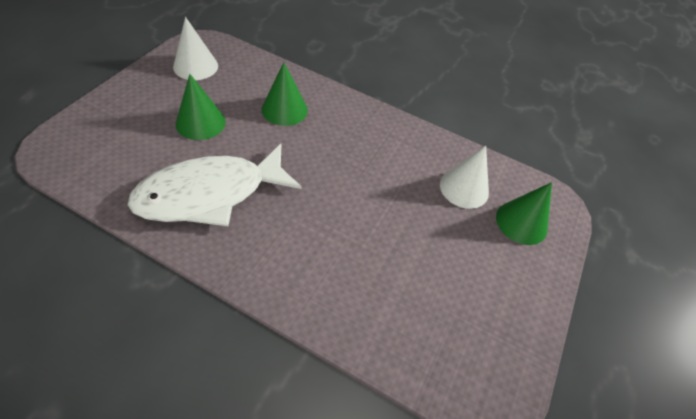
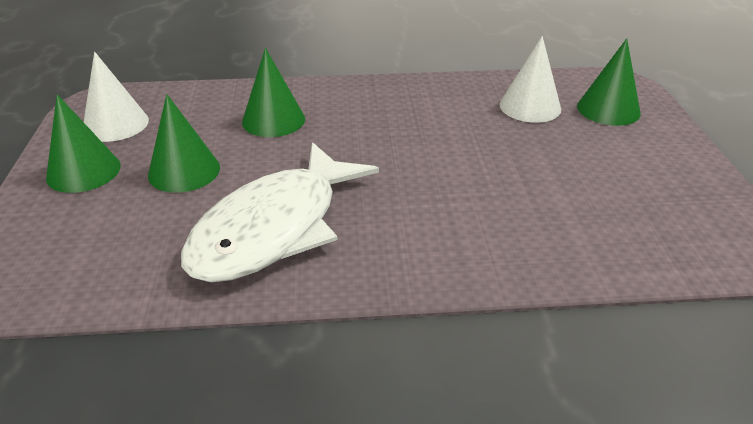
camera: 25 degrees left, 15 degrees down
none -> green cone [46,94,121,193]

